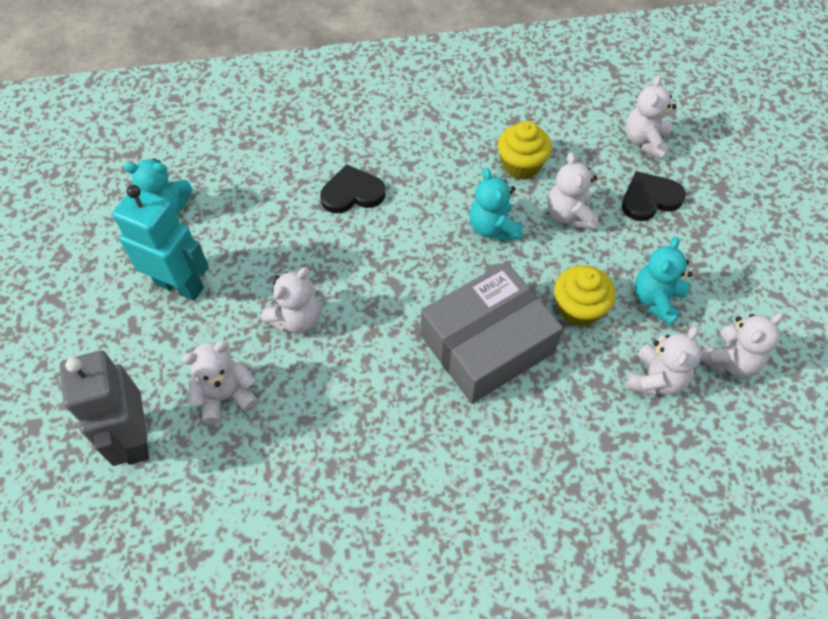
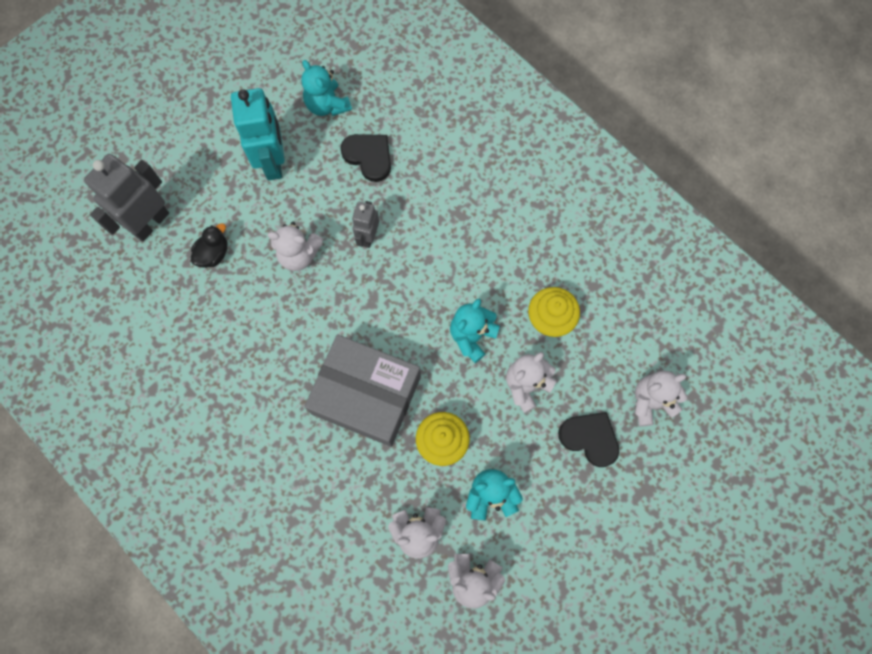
camera: 55 degrees right, 15 degrees up
white teddy bear [181,341,259,425] -> black duck [191,223,227,268]
black heart [320,164,385,213] -> black heart moved to [340,134,391,182]
none -> grey robot [352,201,379,248]

